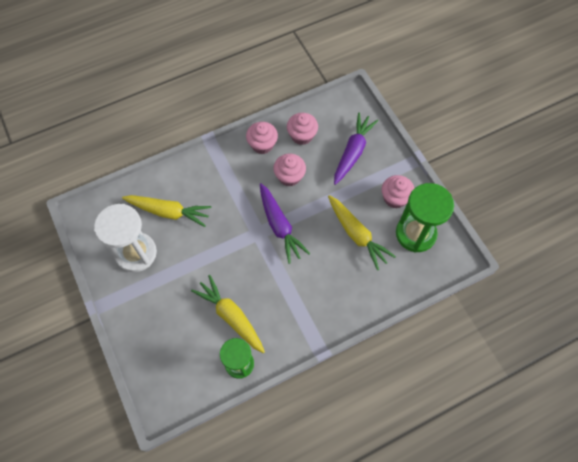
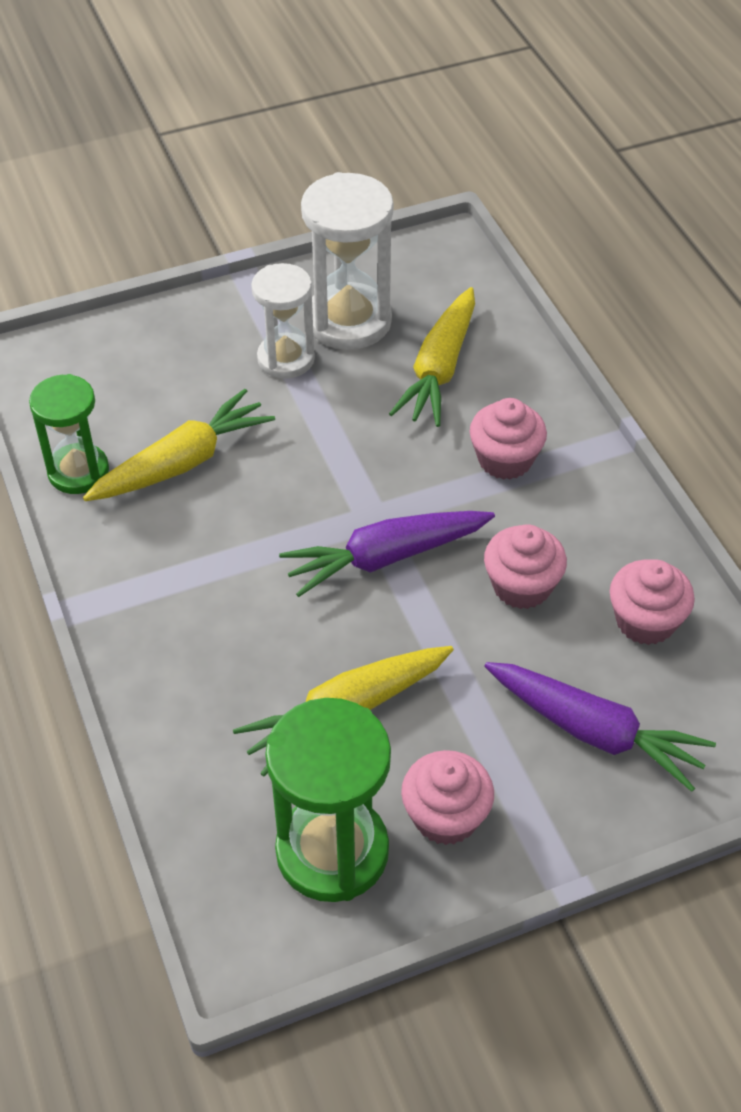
camera: 95 degrees right, 15 degrees down
pink cupcake [246,122,278,154] -> pink cupcake moved to [470,398,547,480]
none -> white hourglass [251,263,315,379]

